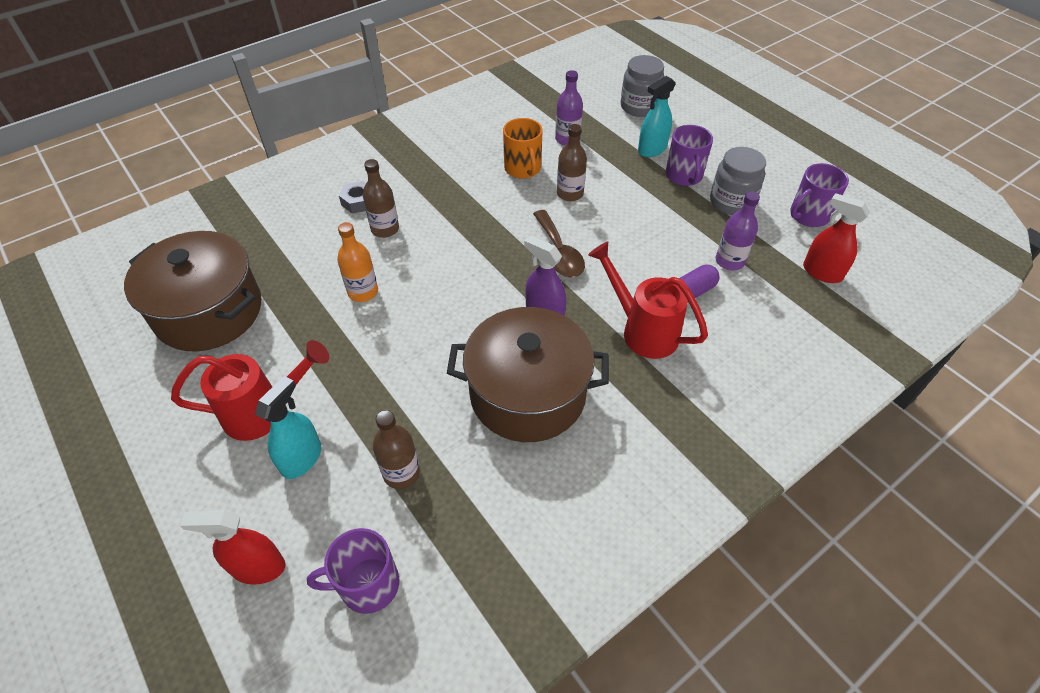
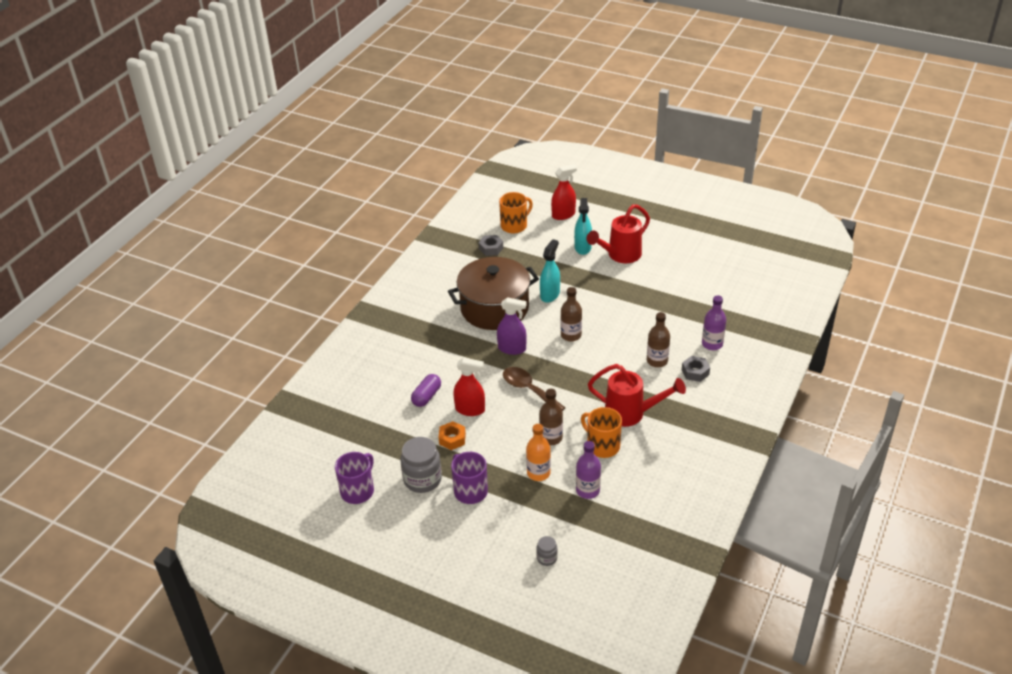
camera: 155 degrees right, 10 degrees down
brown pot [124,231,262,352] -> none
purple mug [307,528,399,614] -> orange mug [499,192,533,233]
orange bottle [337,222,378,302] -> orange bottle moved to [526,424,551,481]
brown bottle [373,410,420,489] -> brown bottle moved to [561,287,582,341]
red watering can [588,242,708,359] -> red watering can moved to [588,364,686,427]
grey jar [621,55,664,117] -> grey jar [536,536,558,566], size x0.50
turquoise spray bottle [638,76,676,157] -> turquoise spray bottle moved to [540,239,560,303]
purple bottle [716,191,760,271] -> purple bottle moved to [702,295,726,350]
red spray bottle [803,193,870,283] -> red spray bottle moved to [453,358,485,416]
none -> orange nut [438,421,466,450]
none -> grey nut [479,235,503,256]

